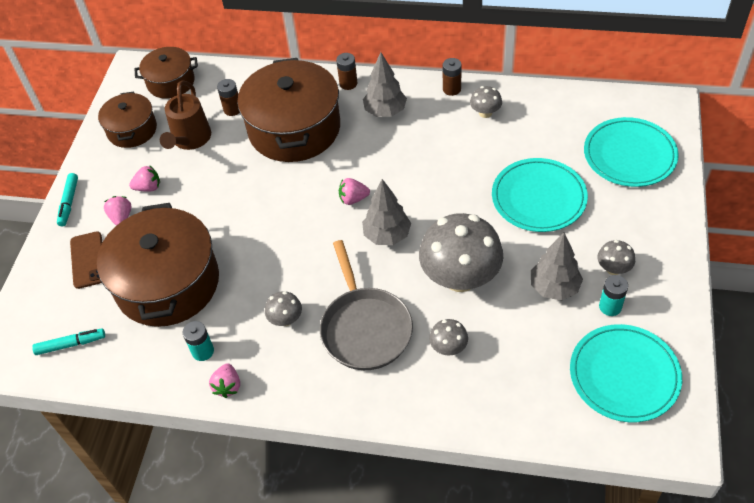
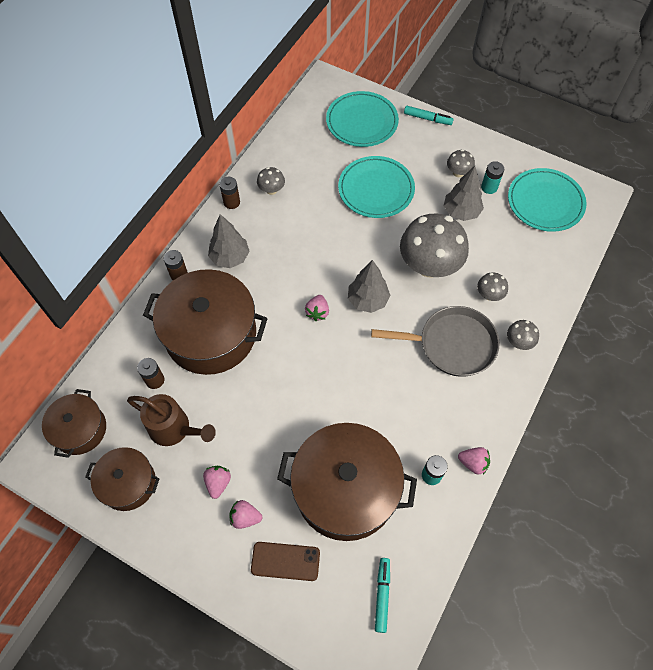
camera: 75 degrees left, 10 degrees up
turquoise marker [57,173,78,227] -> turquoise marker moved to [404,106,454,125]
grey mushroom [265,291,302,326] -> grey mushroom moved to [507,320,539,350]

